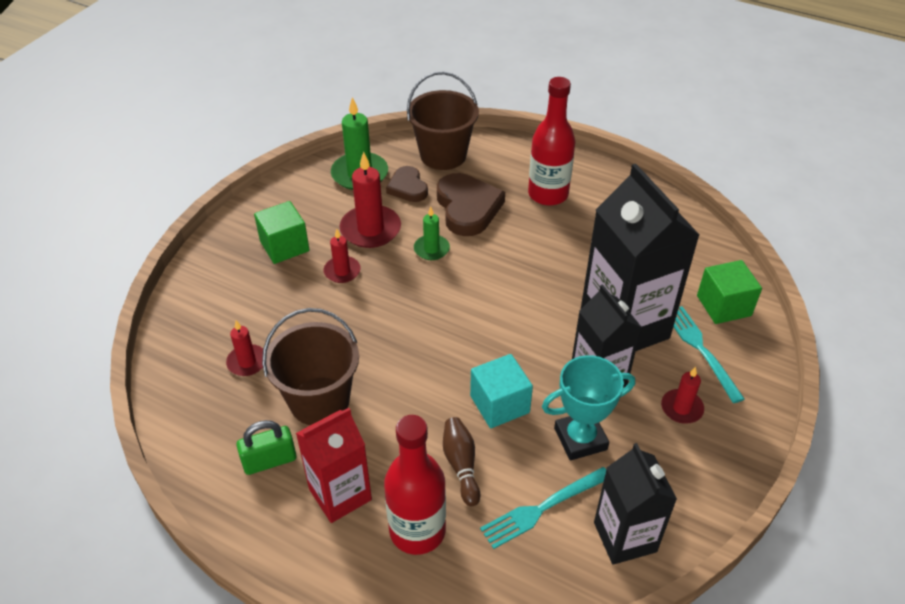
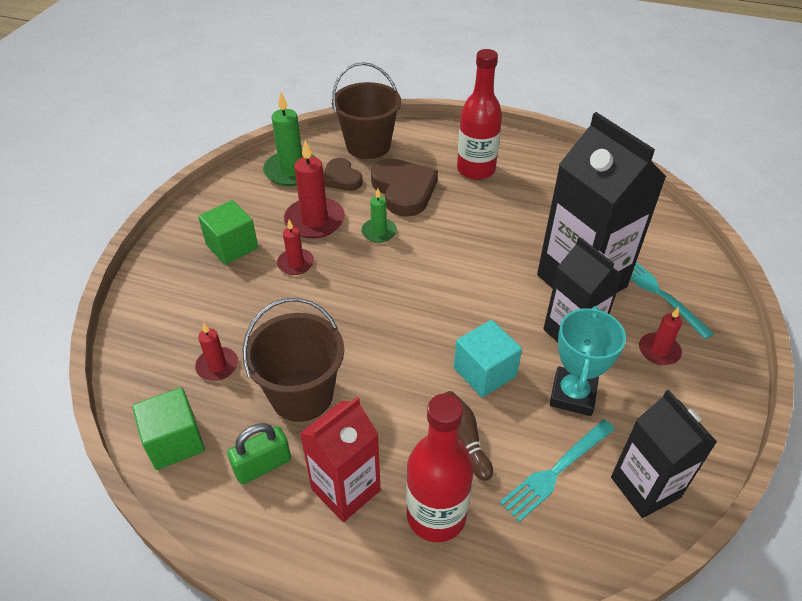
camera: 10 degrees left, 0 degrees up
turquoise trophy [542,355,635,460] -> turquoise trophy turned 45 degrees counterclockwise [550,306,626,416]
green cube [697,260,762,324] -> green cube moved to [132,387,205,470]

